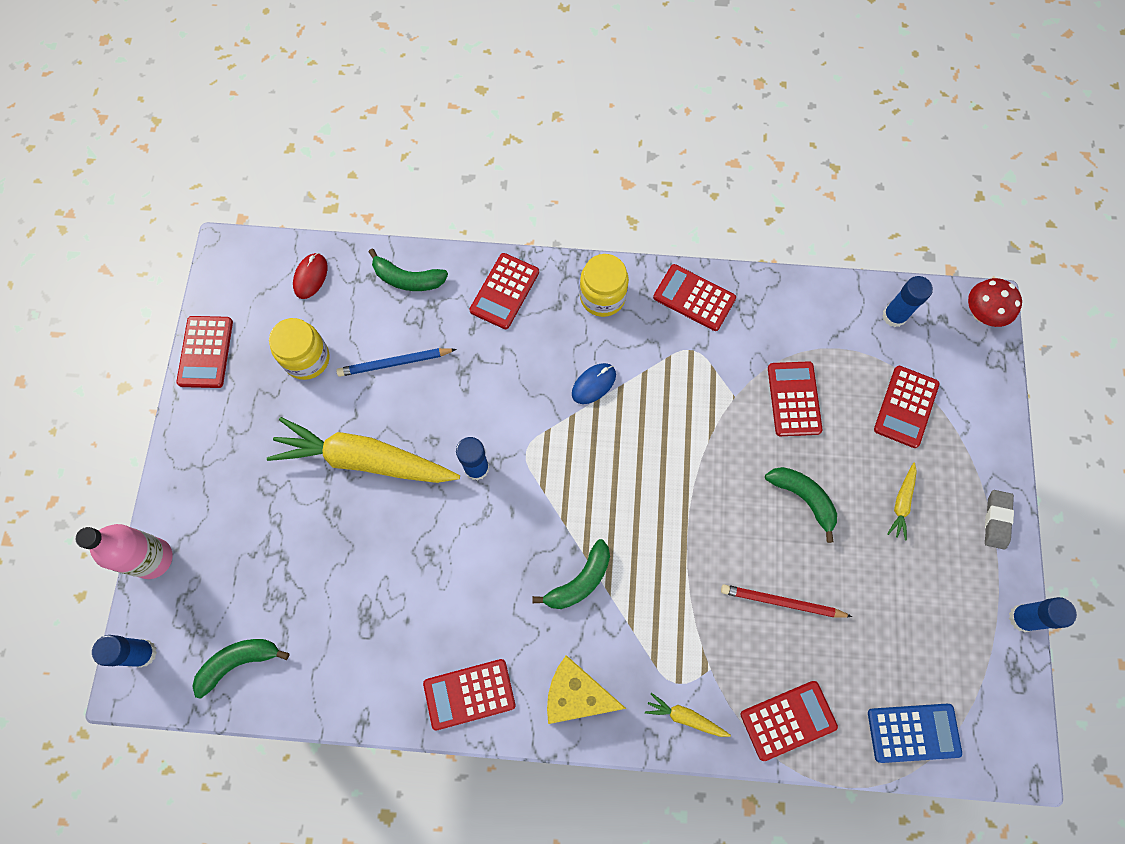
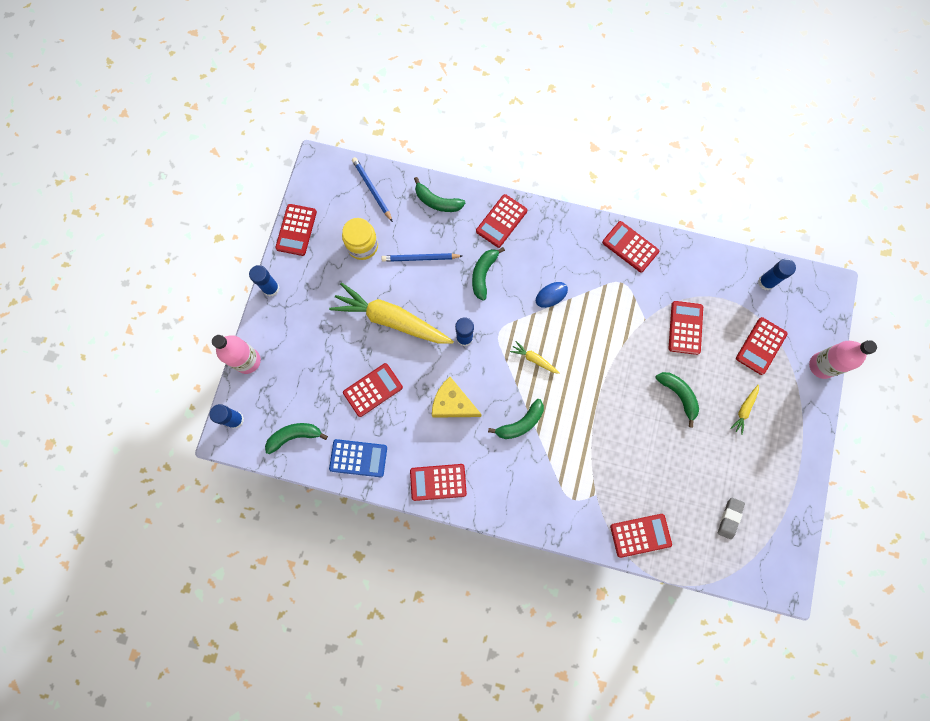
camera: 10 degrees right, 5 degrees up
red mouse [293,253,328,299] -> blue pencil [352,157,393,222]
yellow cheese [547,655,626,724] -> yellow cheese moved to [432,377,482,418]
yellow jar [580,254,629,317] -> none
yellow carrot [645,693,731,737] -> yellow carrot moved to [510,341,560,374]
red pencil [721,584,852,618] -> none
blue calculator [868,704,962,763] -> blue calculator moved to [329,439,387,477]
red mushroom [968,278,1022,327] -> none
grey eraser [985,490,1014,549] -> grey eraser moved to [718,498,745,539]
blue glue stick [1009,597,1077,632] -> blue glue stick moved to [249,265,279,297]
none -> red calculator [343,363,403,417]
none -> green banana [472,247,505,301]
none -> pink bottle [809,340,877,379]

